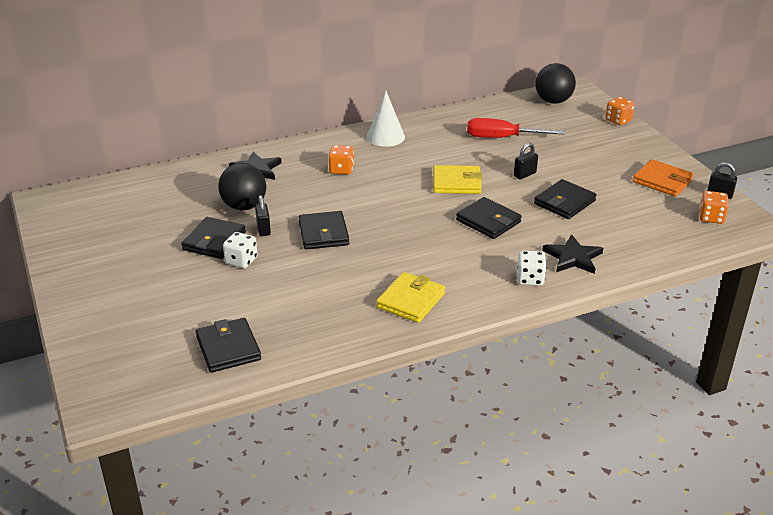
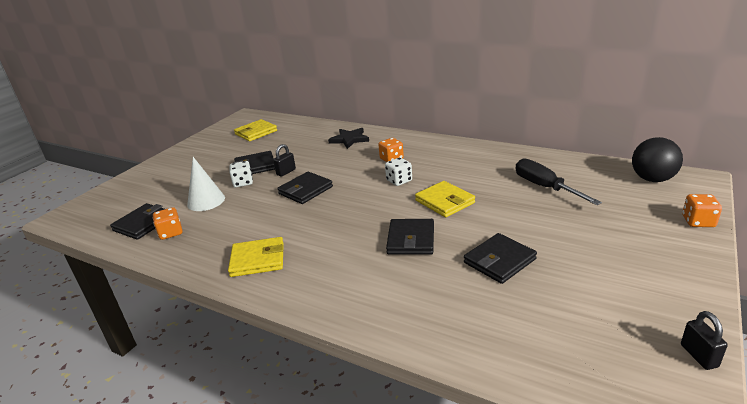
camera: 55 degrees right, 5 degrees down
black ball [218,163,266,211] -> none
white cone [367,91,405,147] -> white cone moved to [187,157,225,211]
red screwdriver [467,118,565,138] -> black screwdriver [516,159,602,205]
black padlock [514,143,538,179] -> none
white dice [517,251,547,286] -> white dice moved to [385,157,412,186]
black wallet [534,179,597,219] -> black wallet turned 45 degrees counterclockwise [464,233,537,284]
black star [542,234,603,274] -> none
orange wallet [633,159,694,197] -> none
orange dice [699,191,729,224] -> orange dice moved to [153,207,182,240]
none -> yellow wallet [234,119,277,141]

